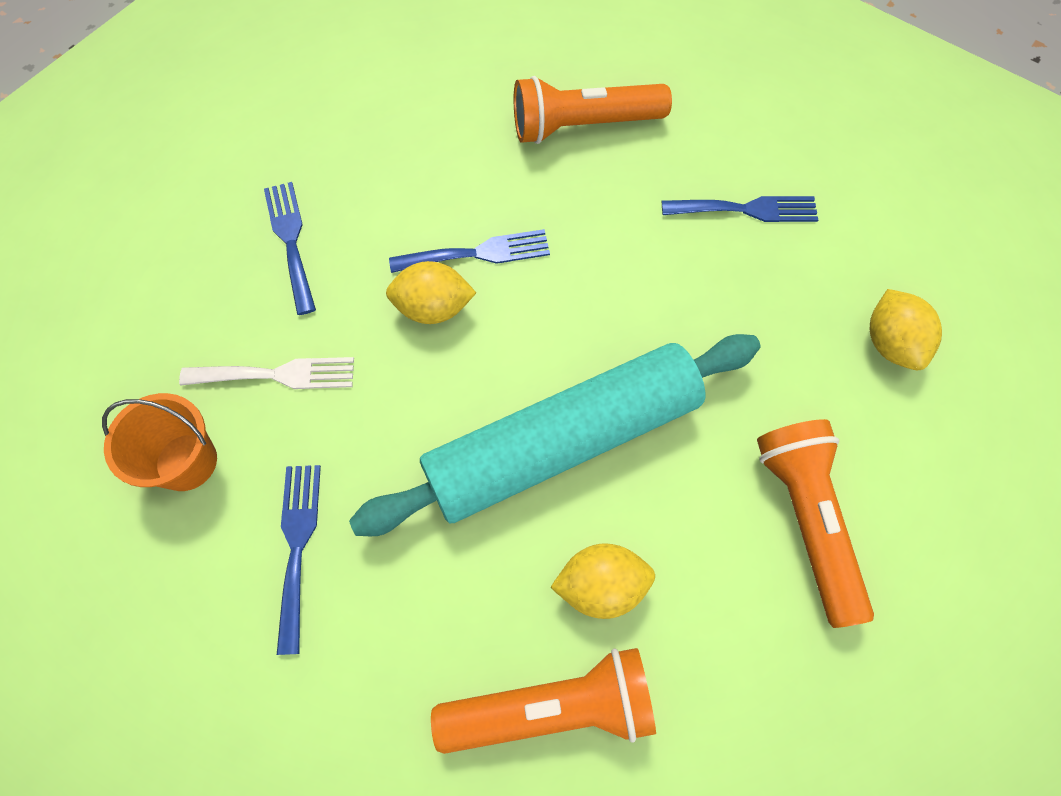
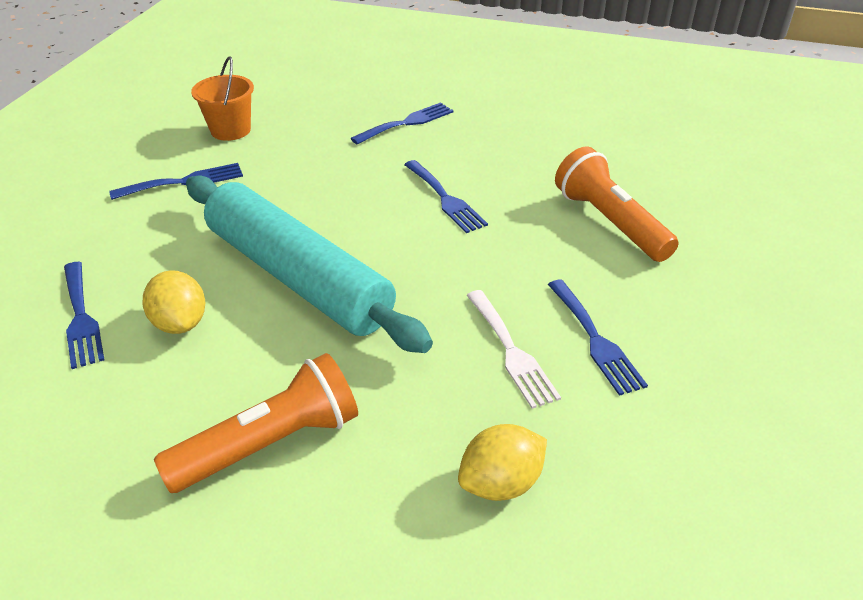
camera: 70 degrees right, 25 degrees down
white fork [179,357,354,389] -> white fork moved to [467,290,561,409]
yellow lemon [386,261,476,324] -> none
orange flashlight [431,648,656,754] -> blue fork [64,262,104,369]

